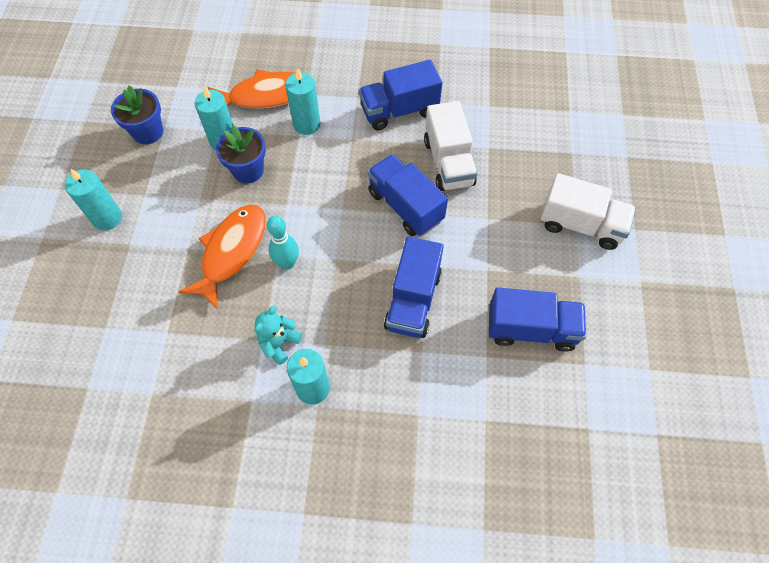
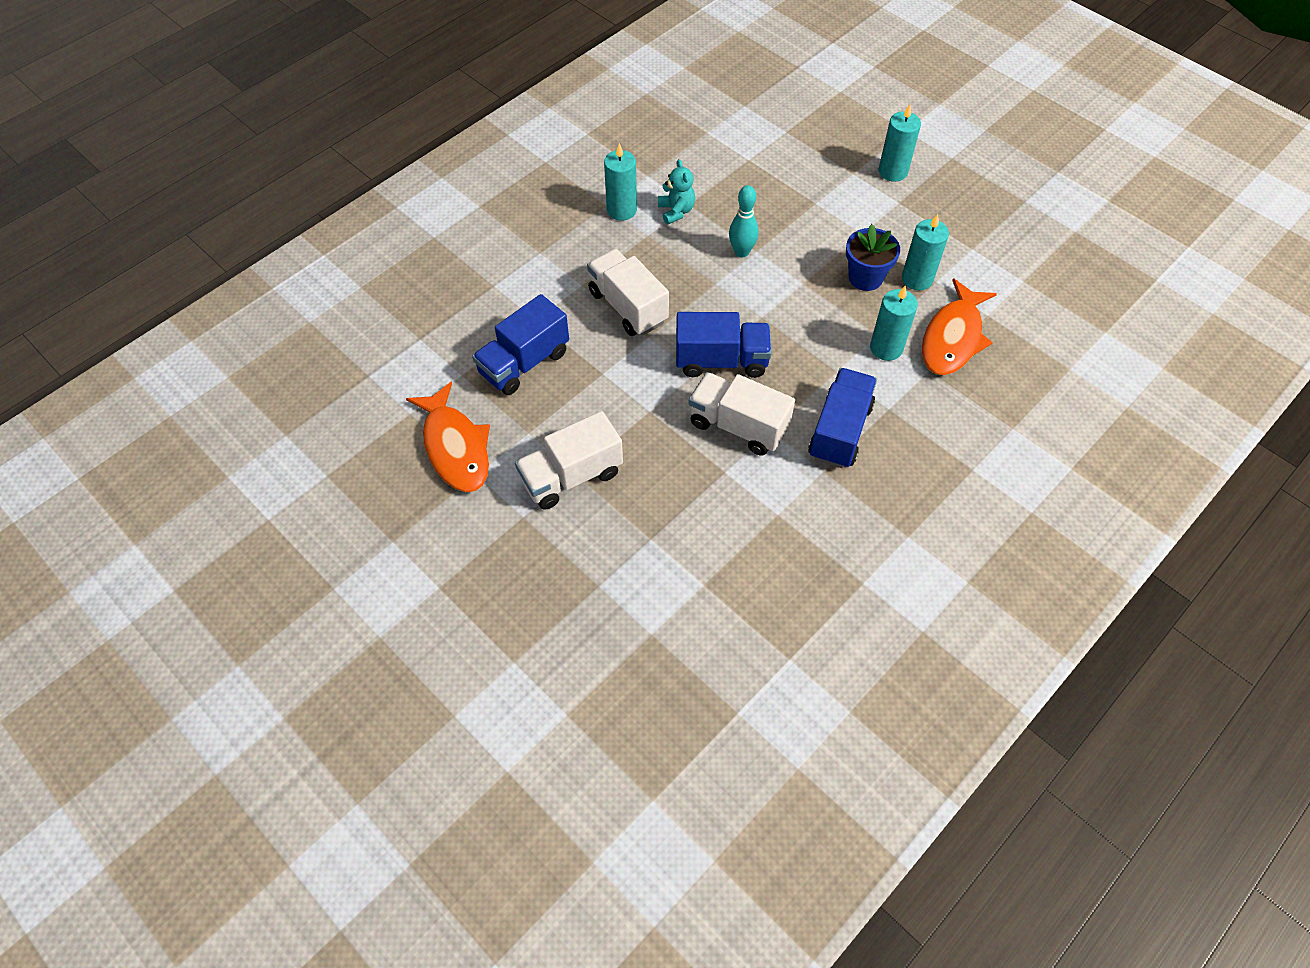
camera: 130 degrees right, 5 degrees down
blue flower pot [111,85,163,144] -> none
orange fish [179,204,266,310] -> orange fish moved to [406,381,490,492]
blue truck [384,236,444,338] -> white truck [587,249,669,336]

